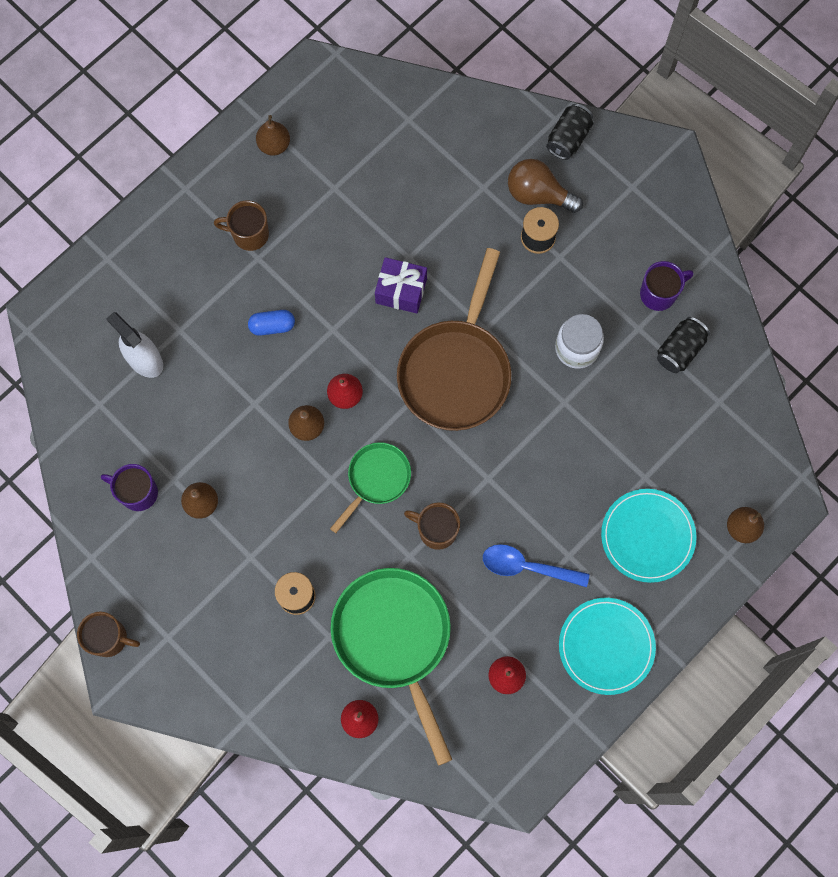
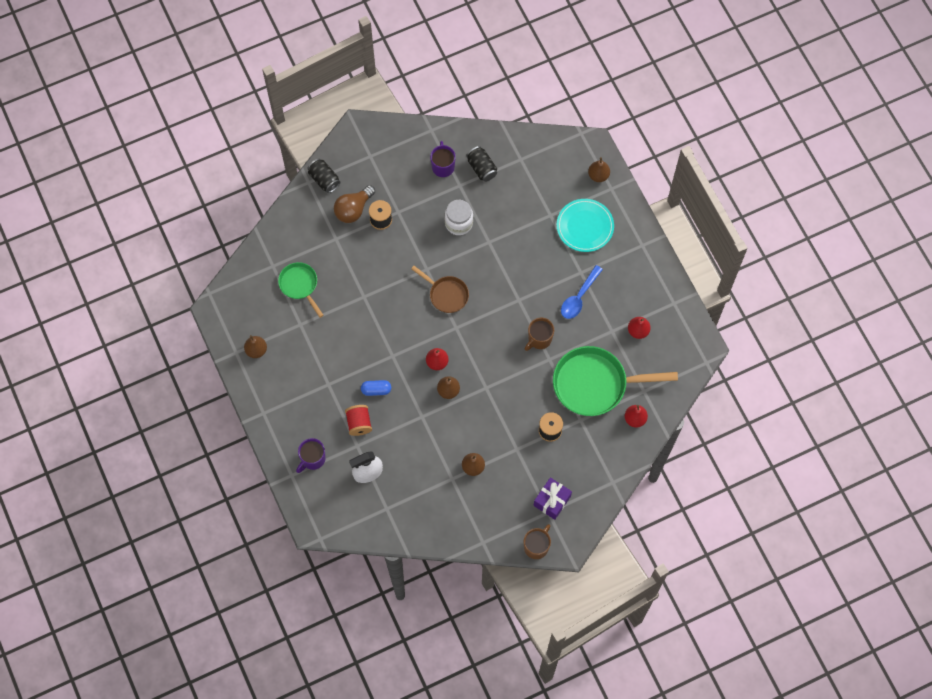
camera: 70 degrees left, 5 degrees down
purple mug [101,464,158,511] -> purple mug moved to [296,438,326,473]
brown mug [214,201,269,251] -> none
blue capsule [248,310,295,336] -> blue capsule turned 75 degrees clockwise [361,380,391,396]
green pan [330,442,411,533] -> green pan moved to [278,262,324,318]
purple gift [375,257,427,313] -> purple gift moved to [533,477,572,520]
brown pan [397,248,511,431] -> brown pan [411,266,469,313], size x0.54
turquoise plate [559,598,656,695] -> none
none -> red spool [345,405,372,436]

